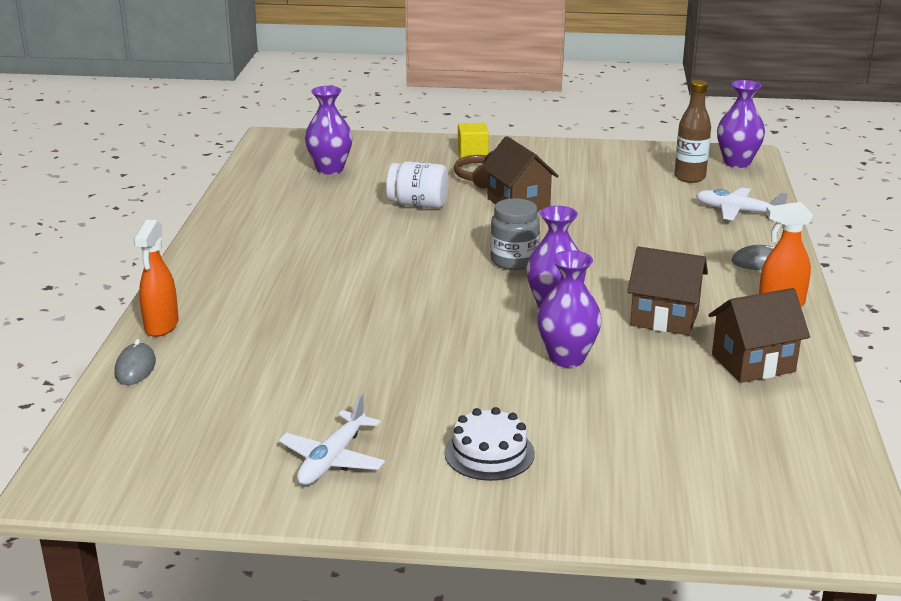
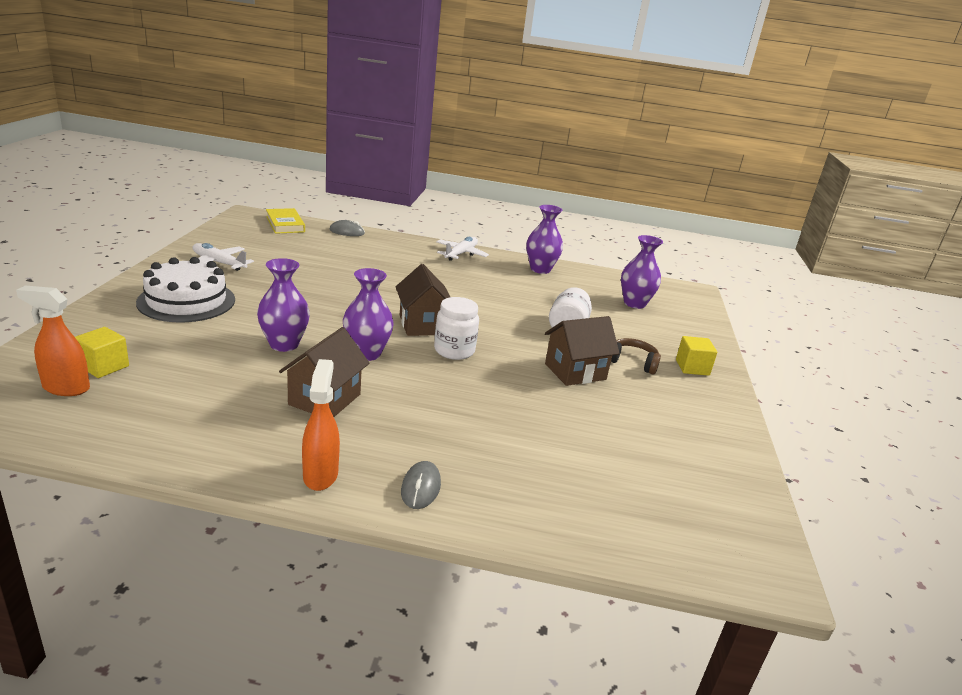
camera: 90 degrees right, 0 degrees up
orange spray bottle [134,220,179,337] -> orange spray bottle moved to [16,286,90,396]
white cake [444,407,535,481] -> white cake [136,257,235,322], size x1.58
grey jar [490,198,540,270] -> white jar [434,297,479,360]
brown bottle [674,80,711,183] -> none
white plane [696,187,788,220] -> white plane moved to [436,237,489,261]
brown house [708,288,810,383] -> brown house moved to [396,264,450,336]
purple vase [717,80,765,168] -> purple vase moved to [526,205,563,274]
none -> yellow cube [75,327,129,378]
none -> yellow book [266,208,305,234]

